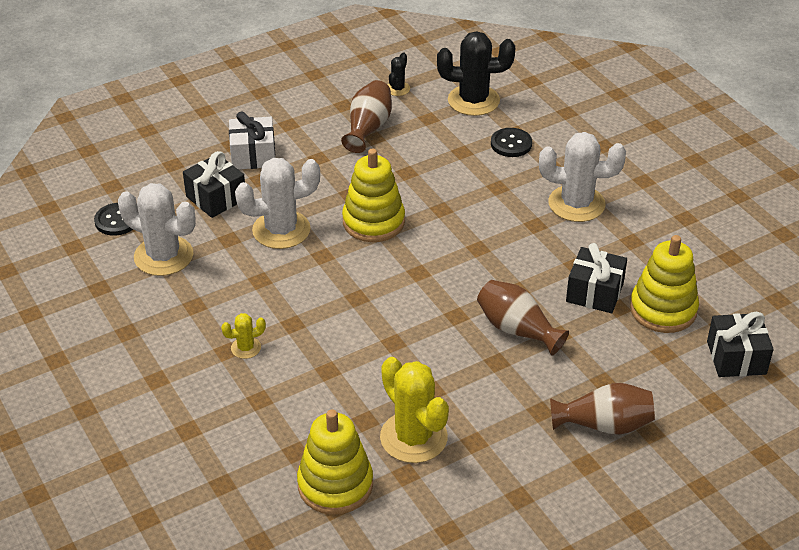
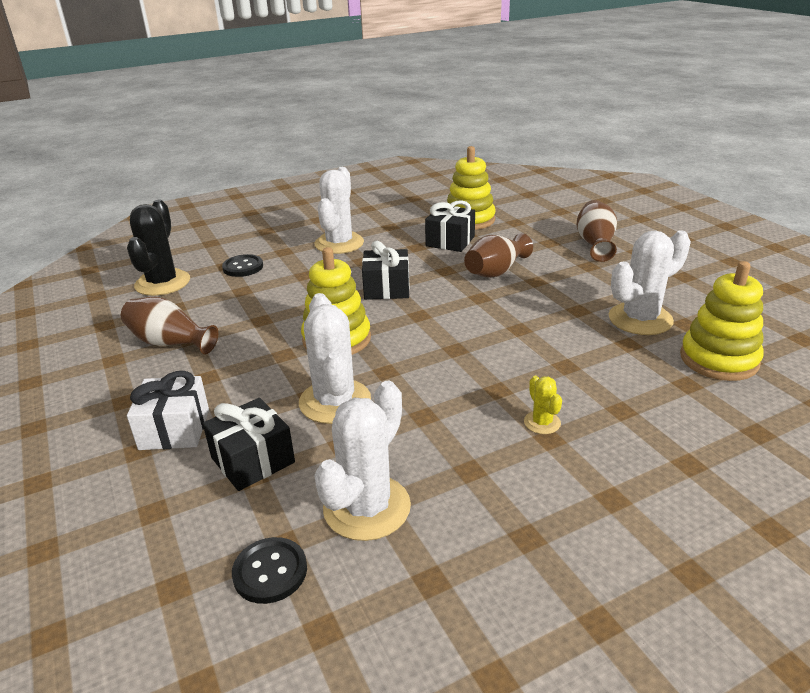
camera: 85 degrees left, 10 degrees down
yellow cactus [380,357,449,463] -> white cactus [609,230,691,335]
black cactus [388,52,410,96] -> none
black gift [707,312,774,377] -> black gift moved to [362,241,410,300]

